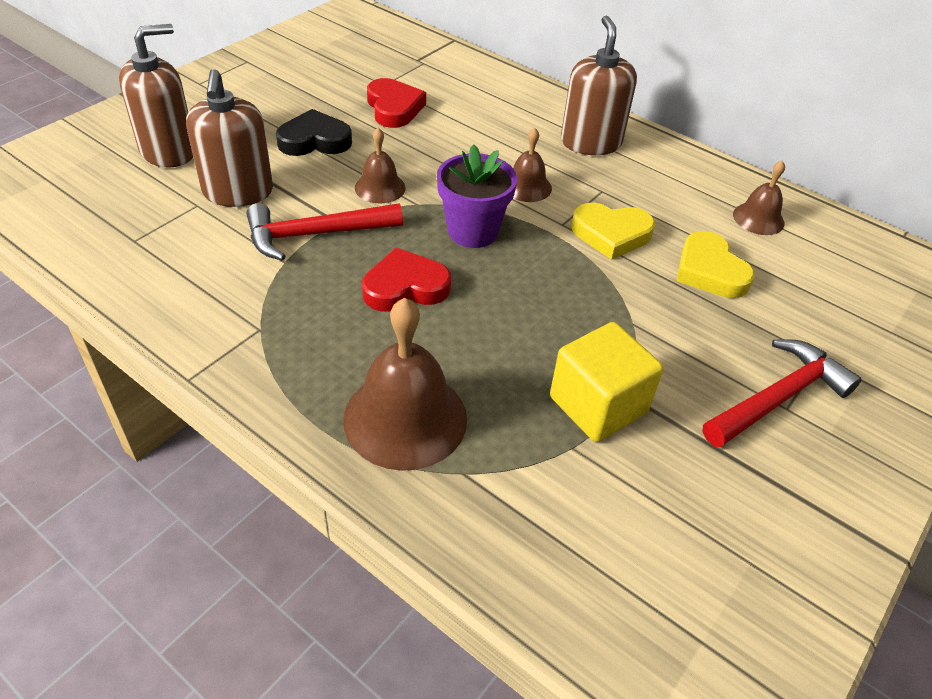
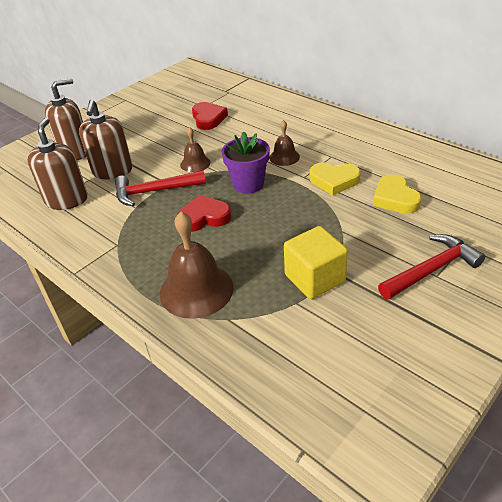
camera: 10 degrees right, 5 degrees down
black heart [276,109,352,156] -> none
brown soap dispenser [561,16,637,155] -> brown soap dispenser moved to [27,118,88,210]
brown bell [733,161,785,235] -> none

